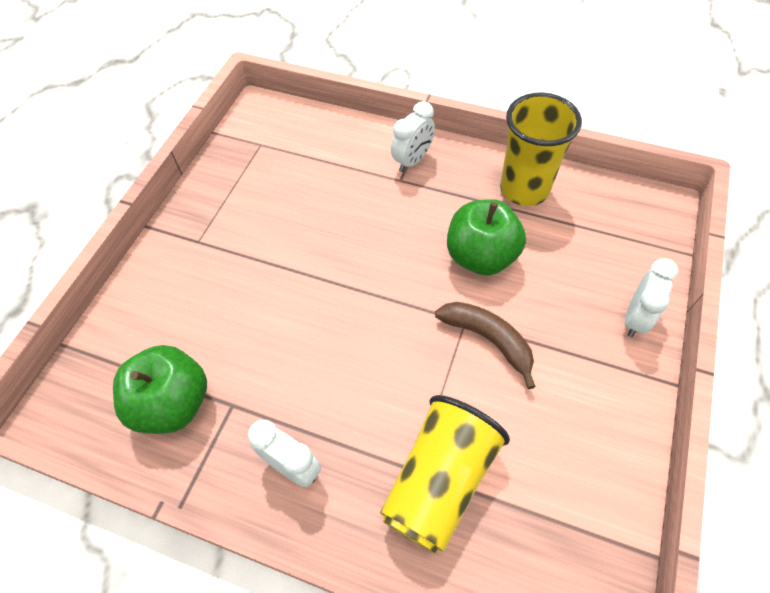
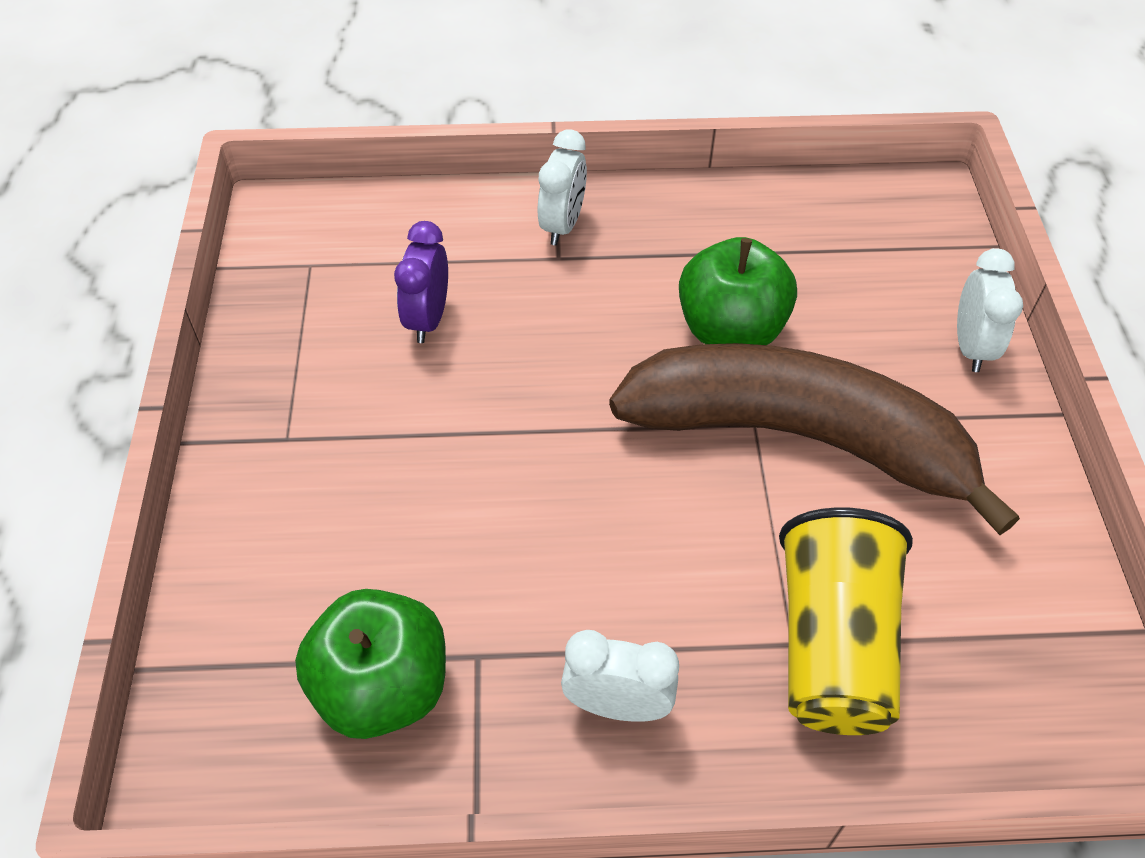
camera: 25 degrees left, 5 degrees down
brown banana [435,302,536,389] -> brown banana [609,343,1020,535], size x2.15
yellow cup [500,92,582,206] -> none
none -> purple clock [394,221,448,343]

